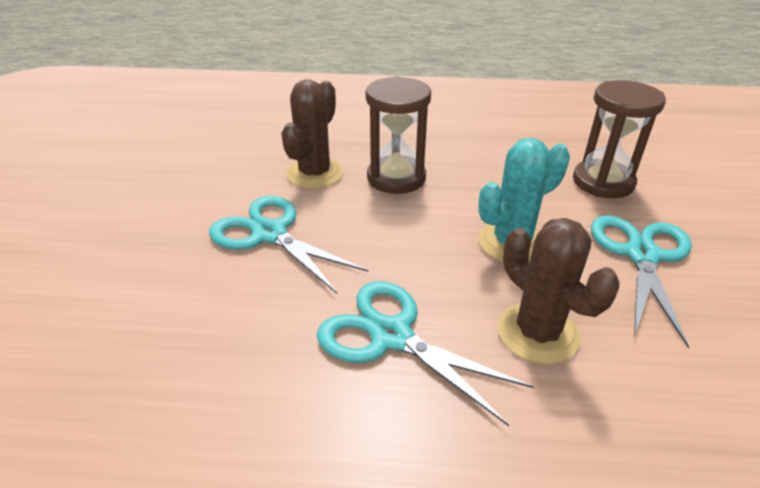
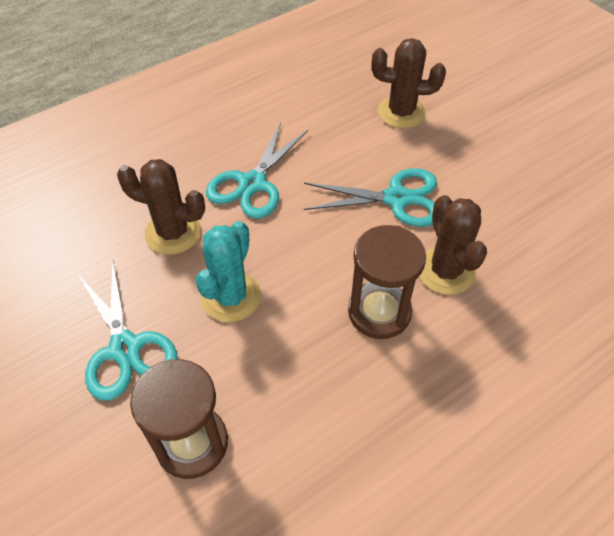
camera: 140 degrees right, 15 degrees up
turquoise scissors [317,281,534,426] -> turquoise scissors turned 120 degrees clockwise [206,122,308,219]
none -> brown cactus [371,38,446,128]

